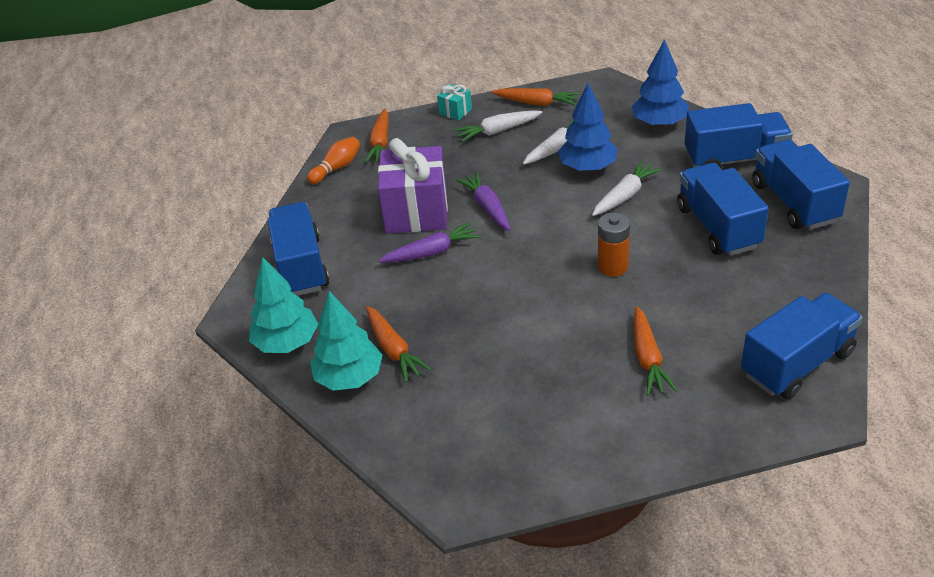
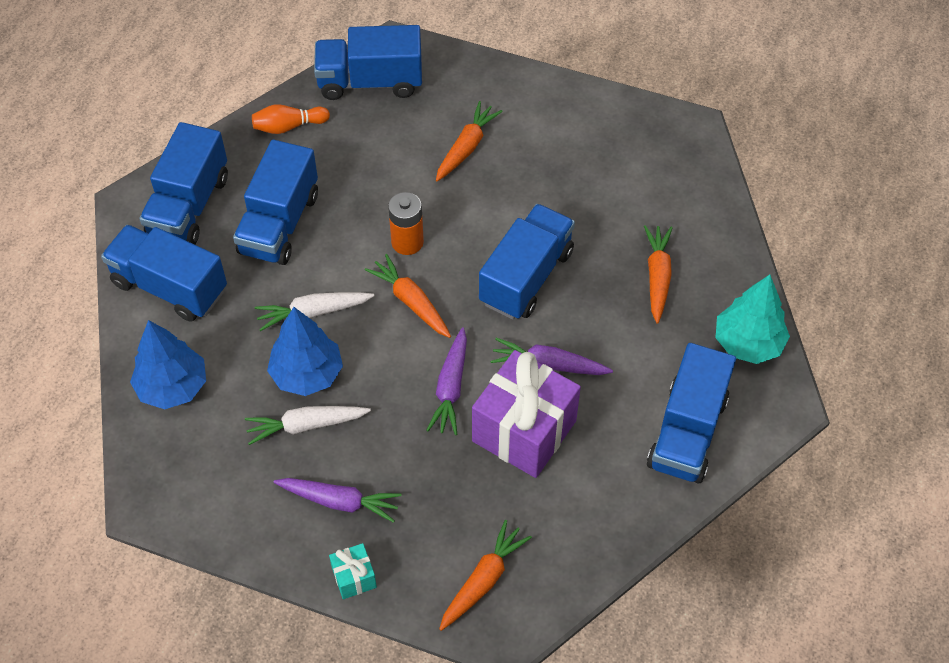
camera: 150 degrees left, 15 degrees up
orange bowling pin [307,137,360,184] -> orange bowling pin moved to [252,104,330,134]
turquoise tree [310,291,382,391] -> none
white carrot [454,110,543,142] -> purple carrot [274,478,402,523]
orange carrot [491,88,580,106] -> orange carrot moved to [365,254,451,338]
none -> blue truck [479,204,575,319]

